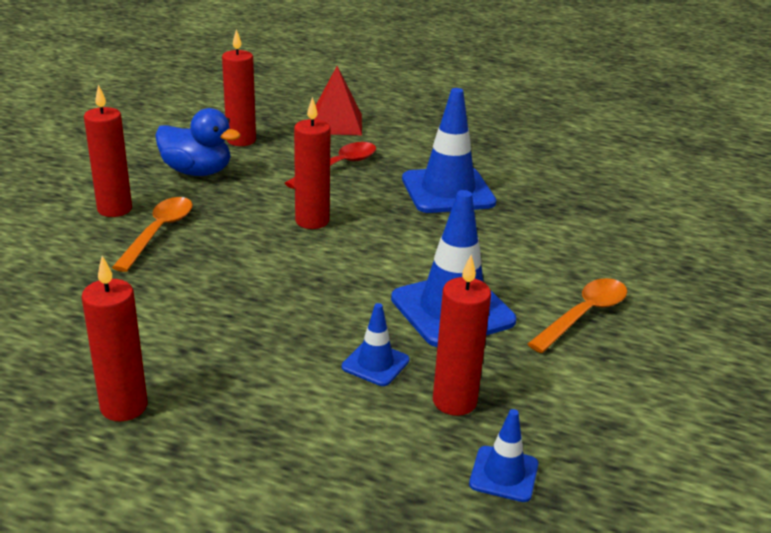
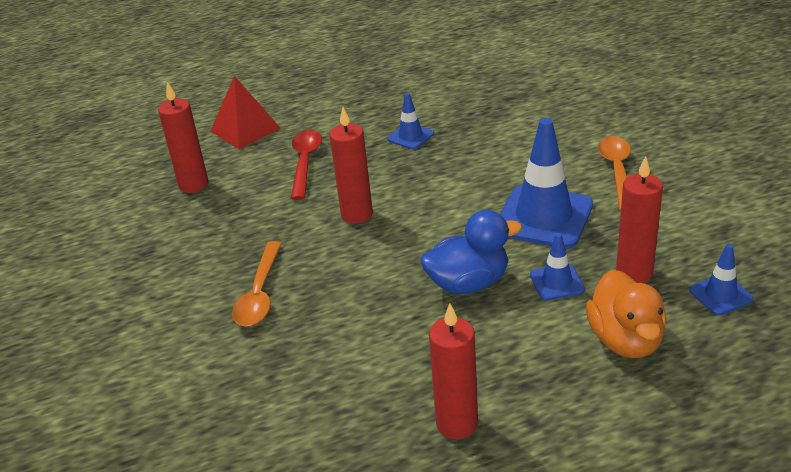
camera: 35 degrees left, 5 degrees up
red candle [84,85,132,217] -> none
orange spoon [112,197,193,272] -> orange spoon turned 150 degrees counterclockwise [232,241,282,327]
blue duck [155,108,241,176] -> blue duck moved to [421,210,522,294]
blue traffic cone [402,88,496,213] -> blue traffic cone [387,93,434,149], size x0.50
none -> orange duck [586,270,666,358]

